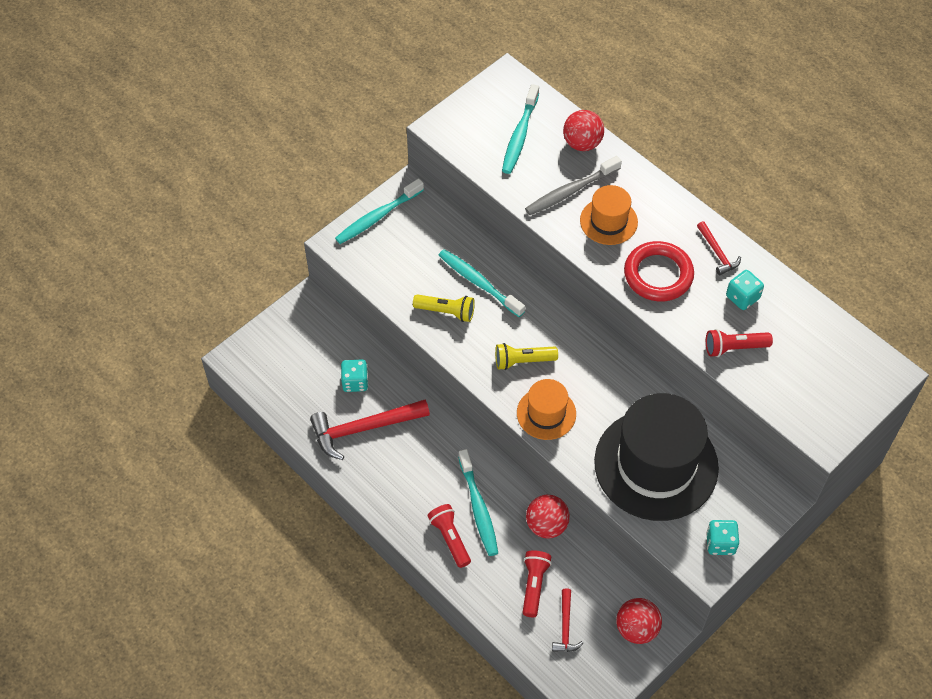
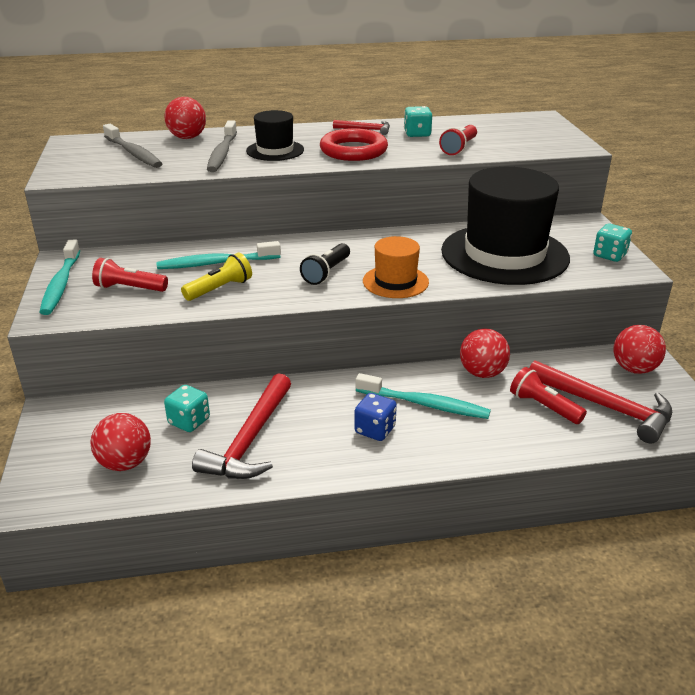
camera: 55 degrees left, 25 degrees down
red flashlight [427,504,471,568] -> red flashlight moved to [92,258,168,292]
yellow flashlight [495,343,558,370] -> black flashlight [300,243,350,285]
turquoise toothbrush [502,84,539,174] -> grey toothbrush [103,124,163,168]
red hammer [552,588,583,652] -> red hammer [529,360,672,443], size x1.91
orange hat [580,185,638,245] -> black hat [246,110,304,161]
none -> red ball [91,413,151,471]
none -> blue dice [354,393,397,441]

